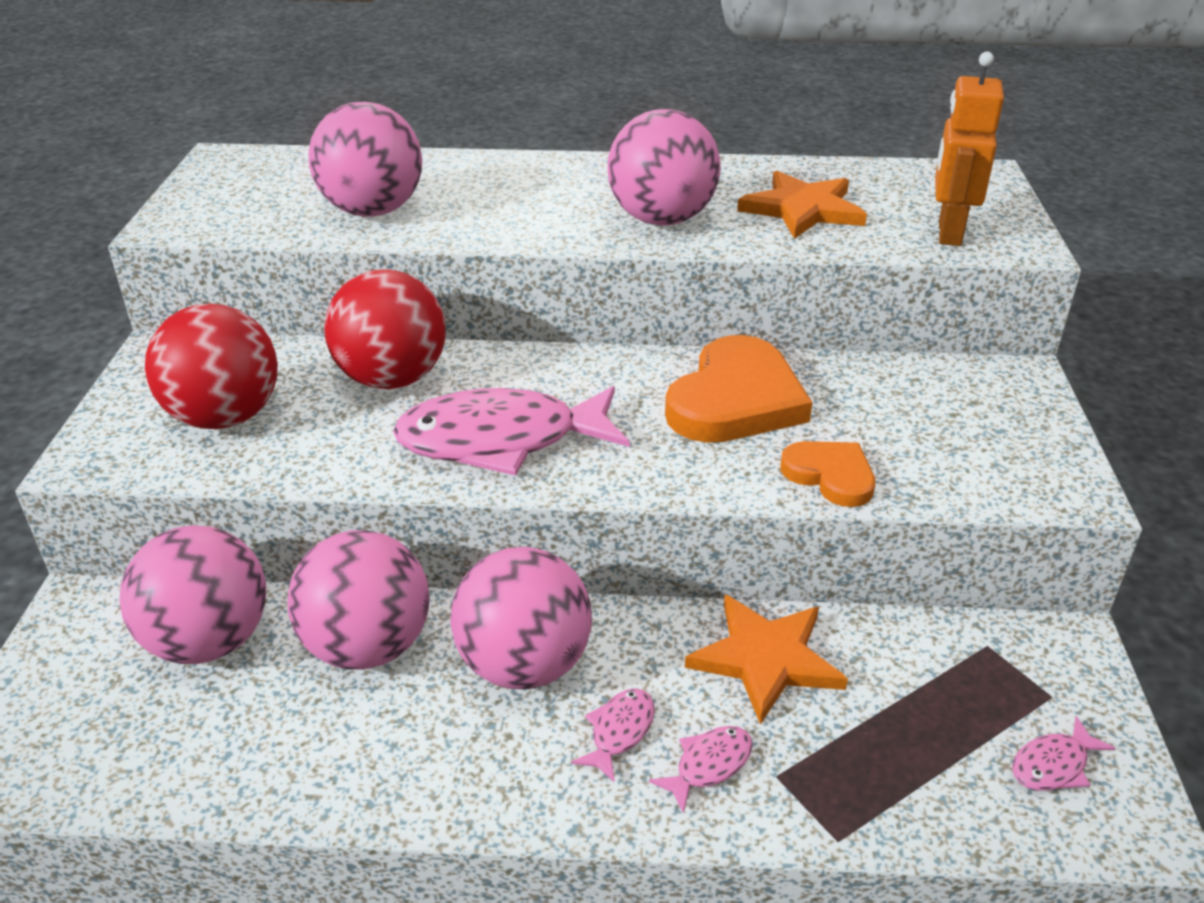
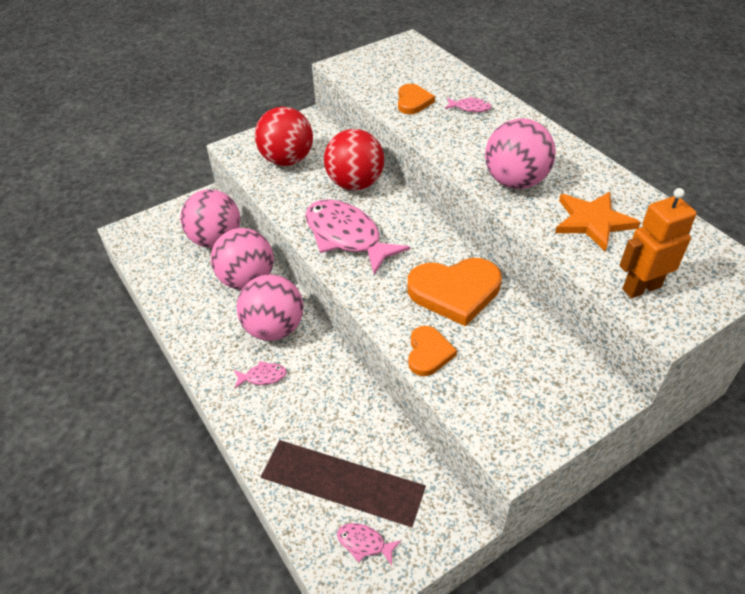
camera: 55 degrees right, 10 degrees up
pink ball [309,102,422,217] -> orange heart [398,84,435,114]
pink fish [649,726,753,813] -> pink fish moved to [445,97,492,112]
orange star [685,595,848,724] -> none

